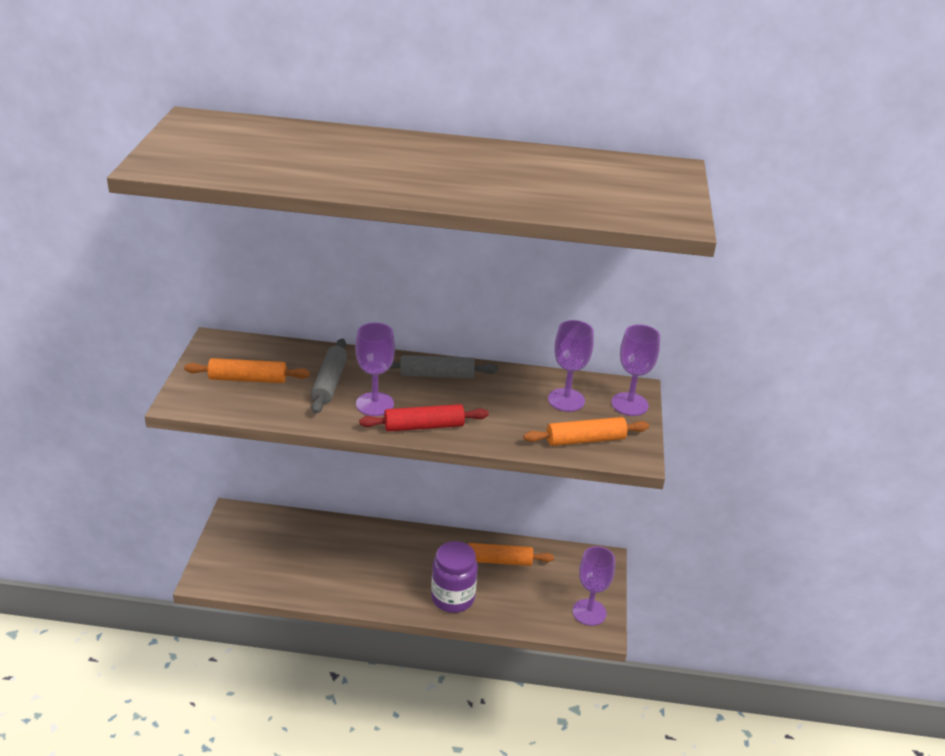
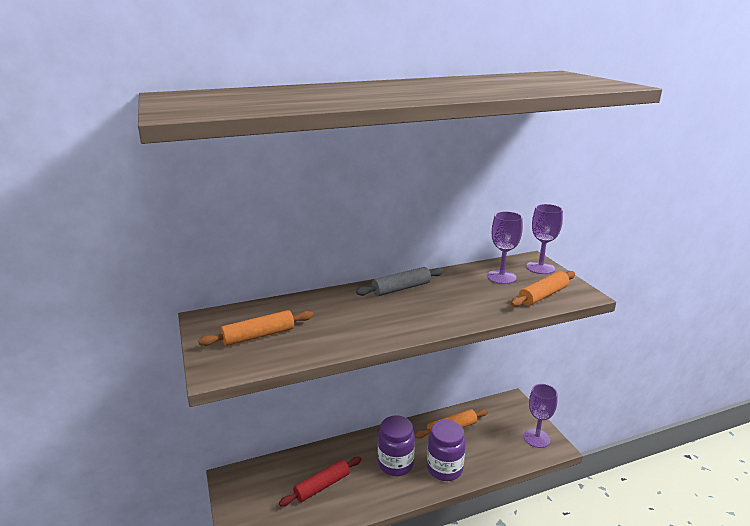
camera: 25 degrees left, 10 degrees down
grey rolling pin [311,338,347,414] -> none
purple goblet [355,323,395,416] -> none
red rolling pin [359,404,489,431] -> red rolling pin moved to [279,457,362,506]
none -> purple jar [378,416,415,476]

